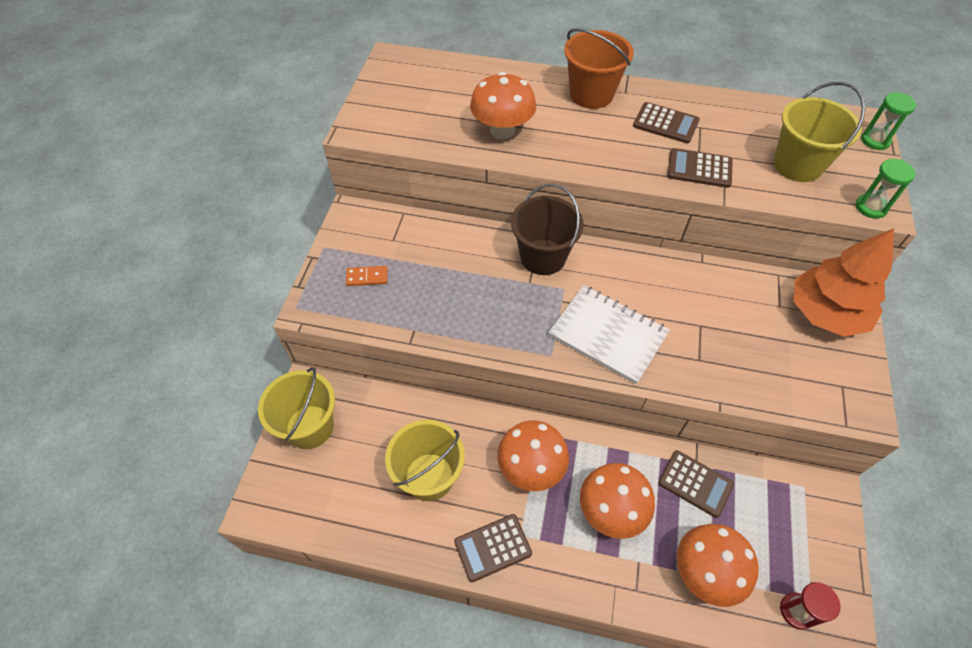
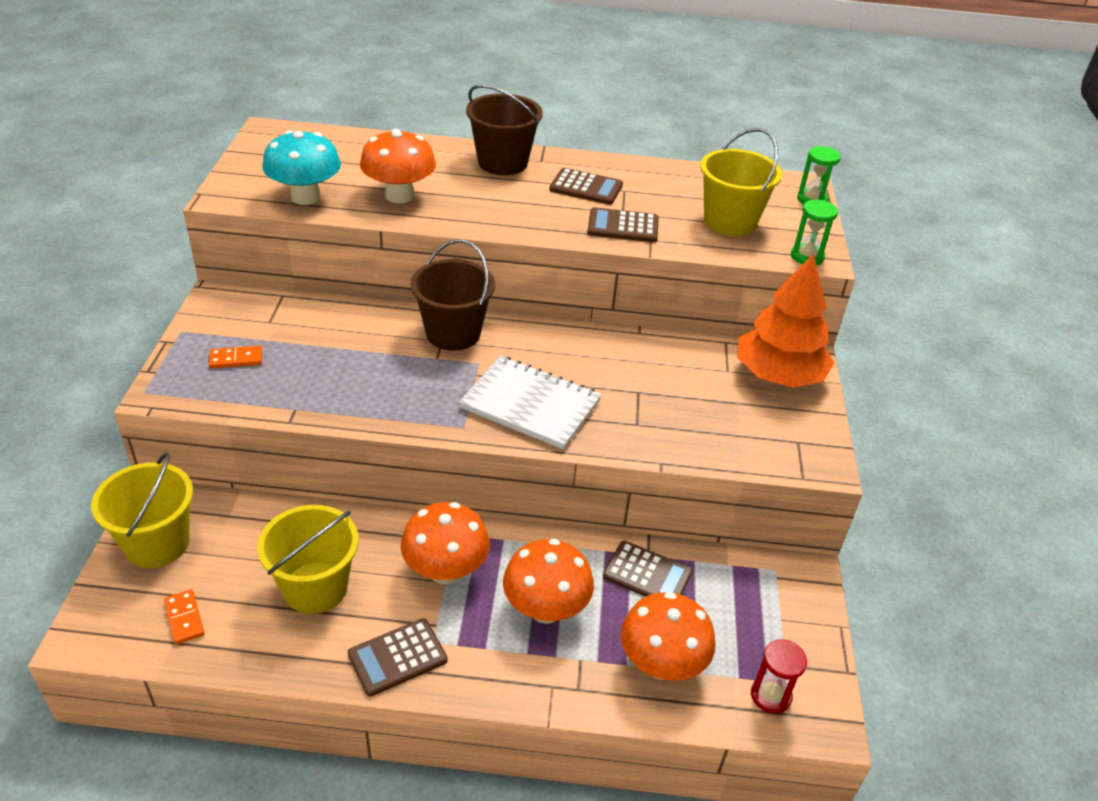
camera: 10 degrees left, 15 degrees down
orange bucket [564,28,634,109] -> brown bucket [466,85,543,175]
none -> orange domino [164,589,205,645]
none -> turquoise mushroom [262,130,341,205]

